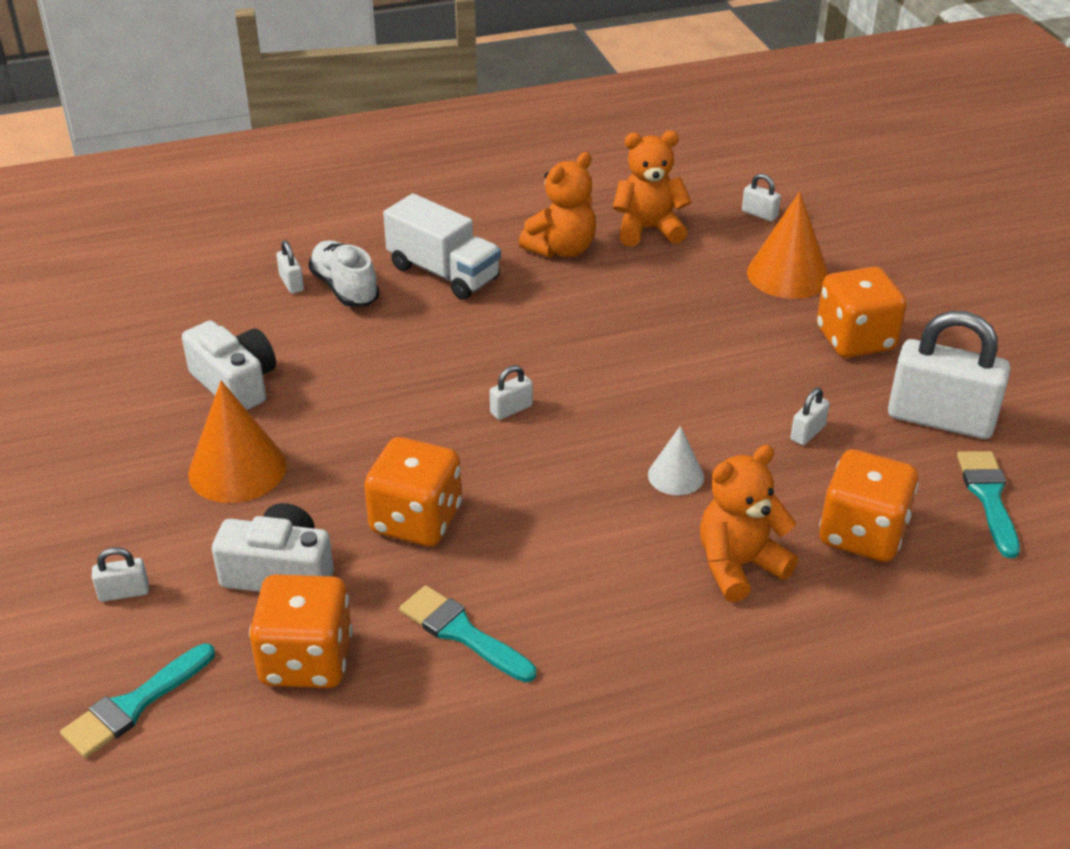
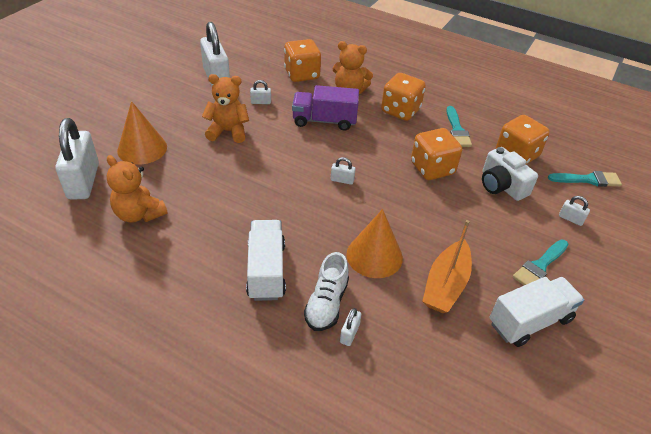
camera: 135 degrees left, 5 degrees up
white camera [182,320,276,410] -> orange boat [422,220,472,313]
orange cone [188,380,287,503] -> orange cone moved to [346,209,403,278]
orange teddy bear [519,152,596,258] -> orange teddy bear moved to [202,74,249,143]
white cone [648,426,704,495] -> purple truck [292,85,359,131]
white padlock [742,173,781,221] -> white padlock [55,118,99,200], size x2.39
orange dice [817,267,907,358] -> orange dice moved to [381,73,426,121]
turquoise brush [957,451,1020,558] -> turquoise brush moved to [513,239,569,285]
none -> white truck [489,277,584,347]

